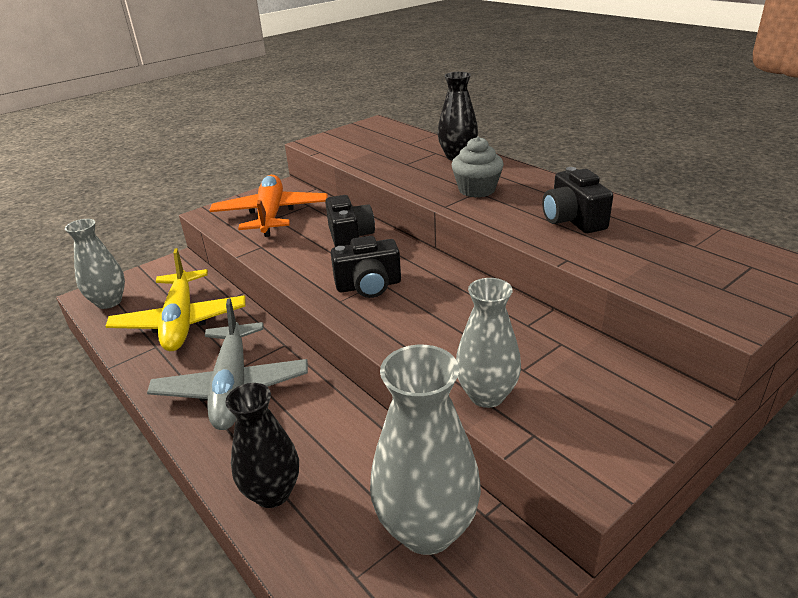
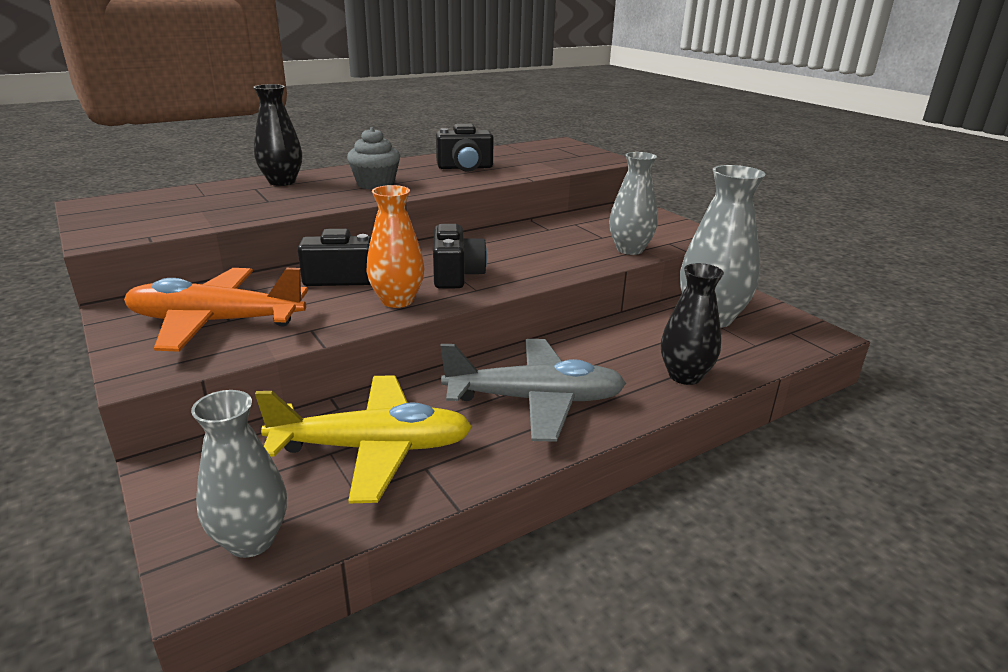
camera: 85 degrees left, 5 degrees down
none -> orange vase [366,185,424,308]

